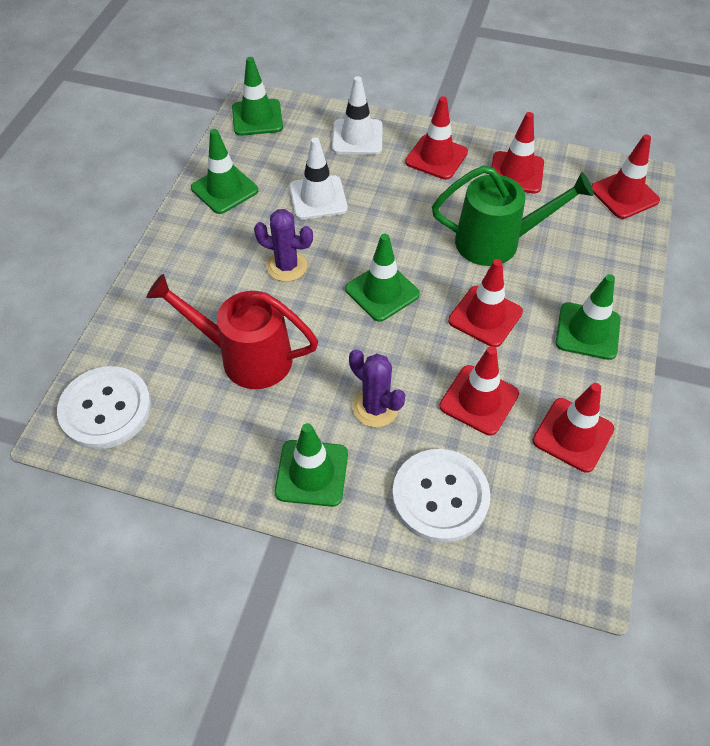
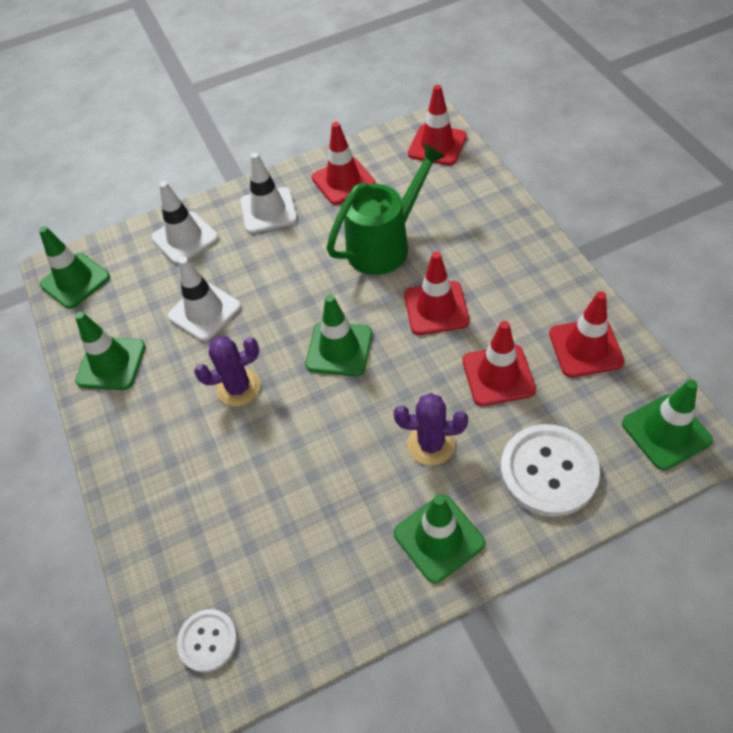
camera: 35 degrees left, 0 degrees up
white button [57,366,151,449] -> white button [177,609,238,672], size x0.57
red watering can [146,274,318,389] -> none
red traffic cone [405,96,468,180] -> white traffic cone [240,152,297,234]
green traffic cone [556,274,620,360] -> green traffic cone moved to [622,379,713,470]

